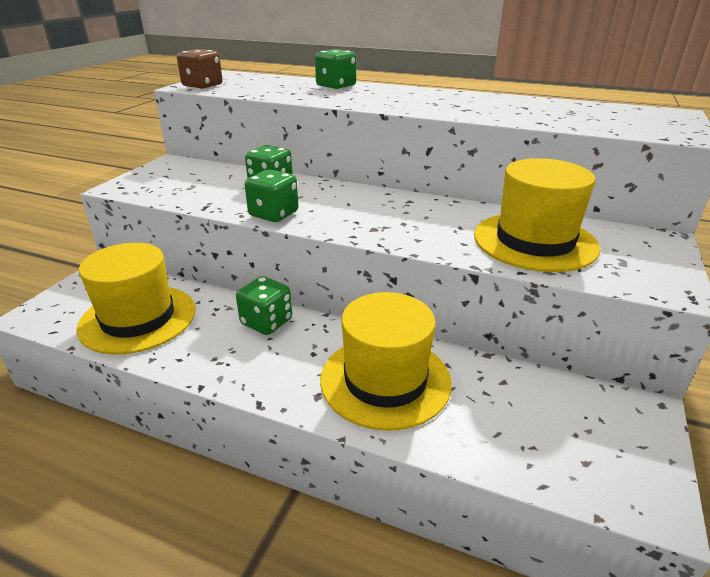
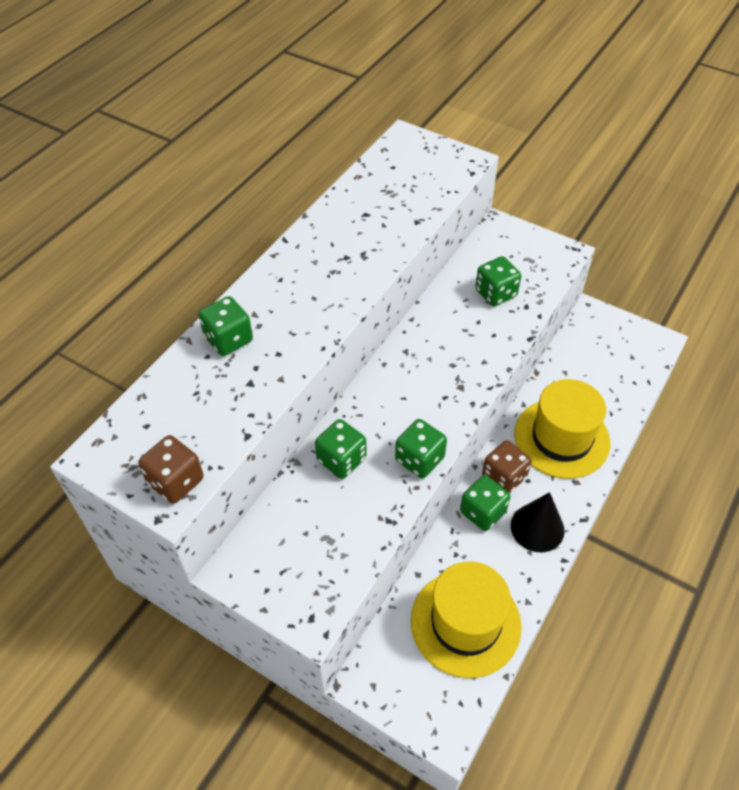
camera: 80 degrees left, 20 degrees up
yellow hat [474,158,600,272] -> green dice [475,256,521,306]
none -> brown dice [482,440,532,493]
none -> black cone [511,492,565,552]

